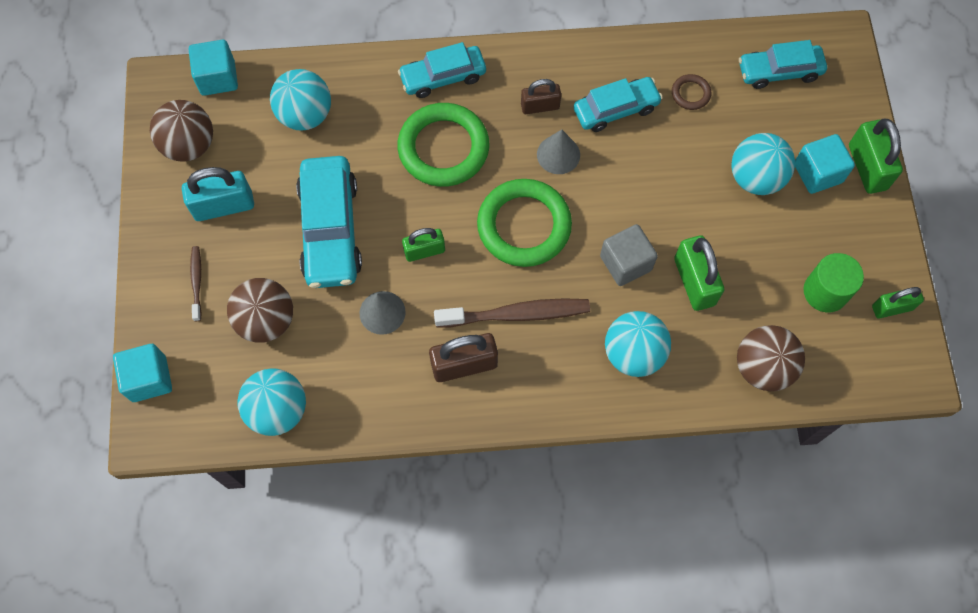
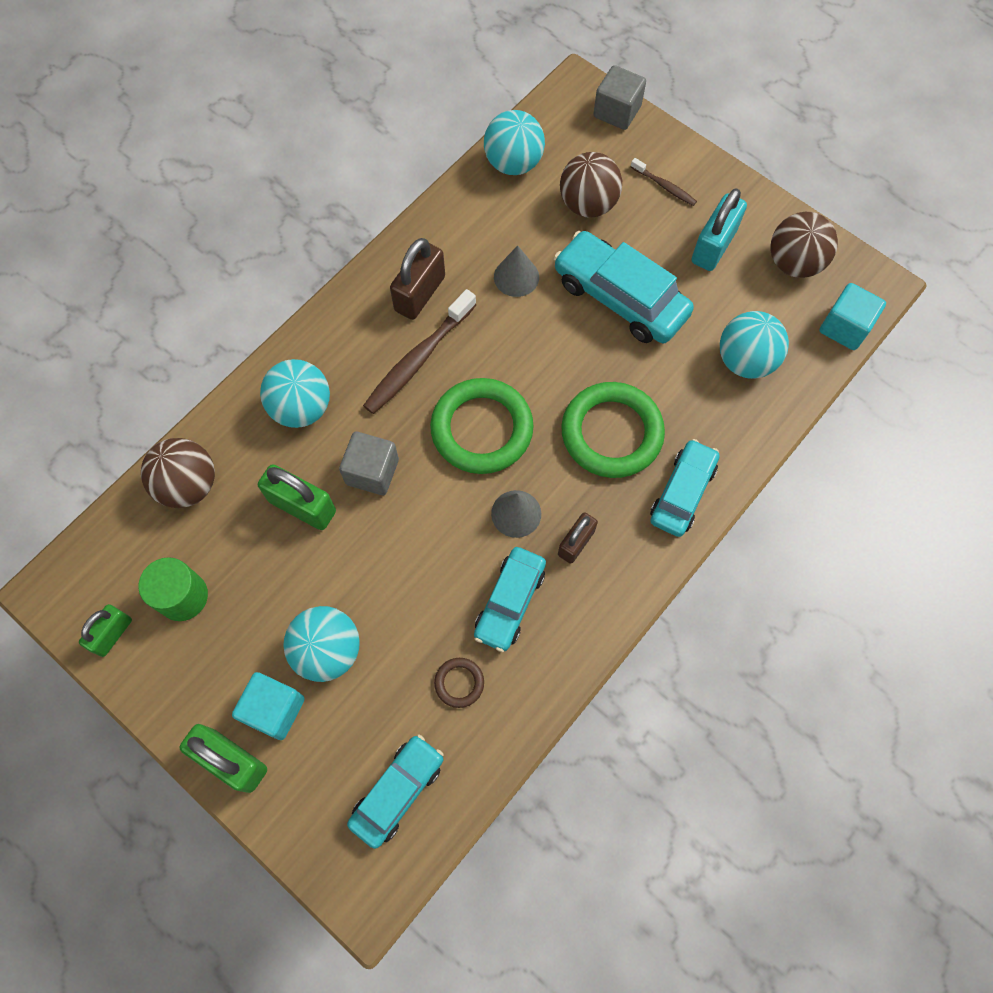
camera: 135 degrees right, 0 degrees up
turquoise cube [113,344,172,402] -> grey cube [593,65,646,130]
green padlock [402,228,445,262] -> none

